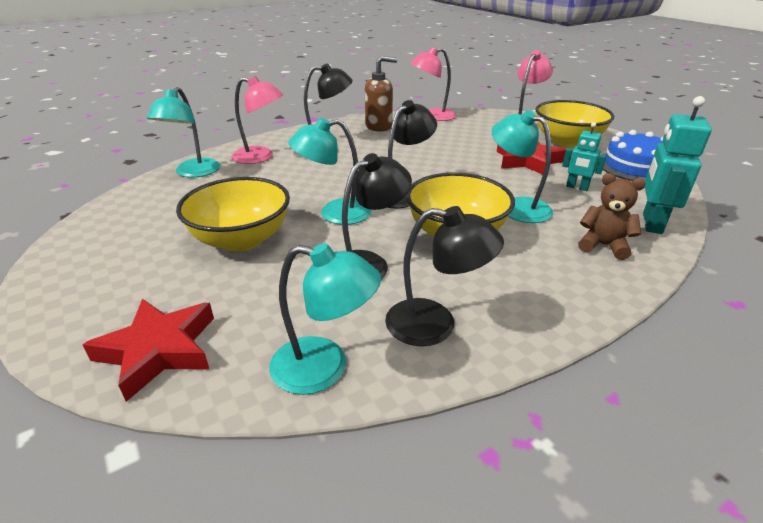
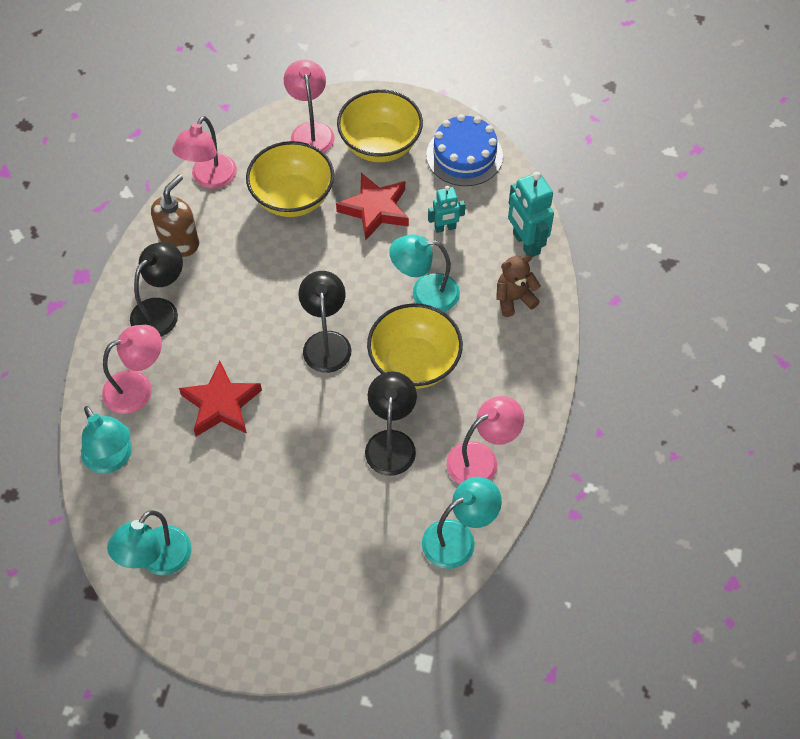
camera: 45 degrees left, 25 degrees up
red star [83,299,214,402] -> red star moved to [179,361,262,437]
yellow bowl [176,177,290,252] -> yellow bowl moved to [246,141,334,217]
turquoise lamp [288,118,371,225] -> turquoise lamp moved to [107,510,192,575]
black lamp [385,206,504,346] -> pink lamp [446,396,524,484]

